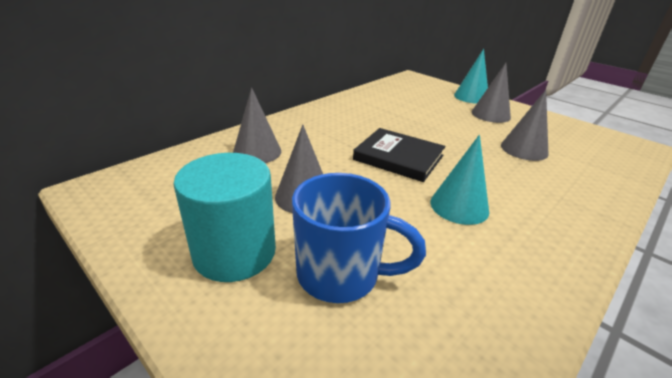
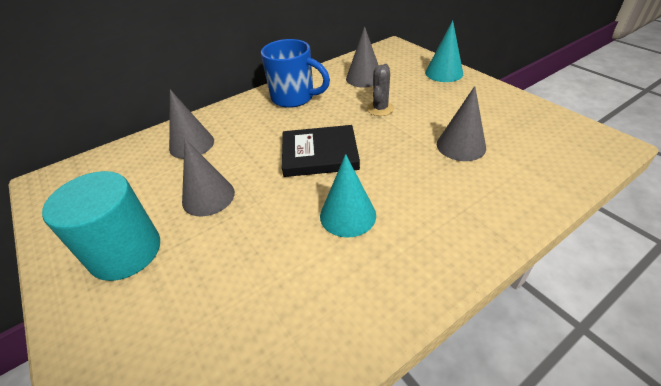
camera: 15 degrees right, 10 degrees up
blue mug [292,173,426,303] -> blue mug moved to [261,39,330,108]
black book [353,128,445,182] -> black book turned 45 degrees counterclockwise [282,125,360,177]
grey cone [472,63,511,123] -> grey cone moved to [346,26,379,87]
none -> grey cactus [367,64,394,116]

